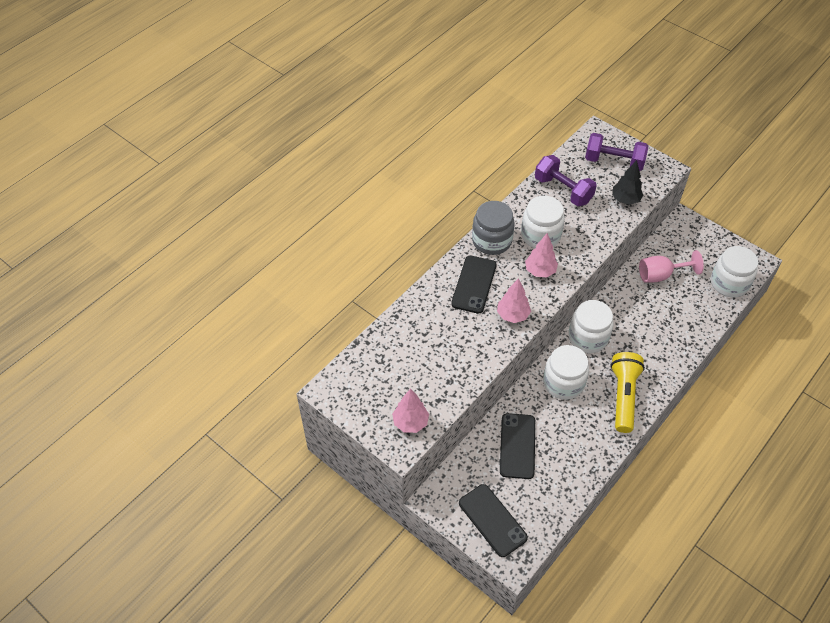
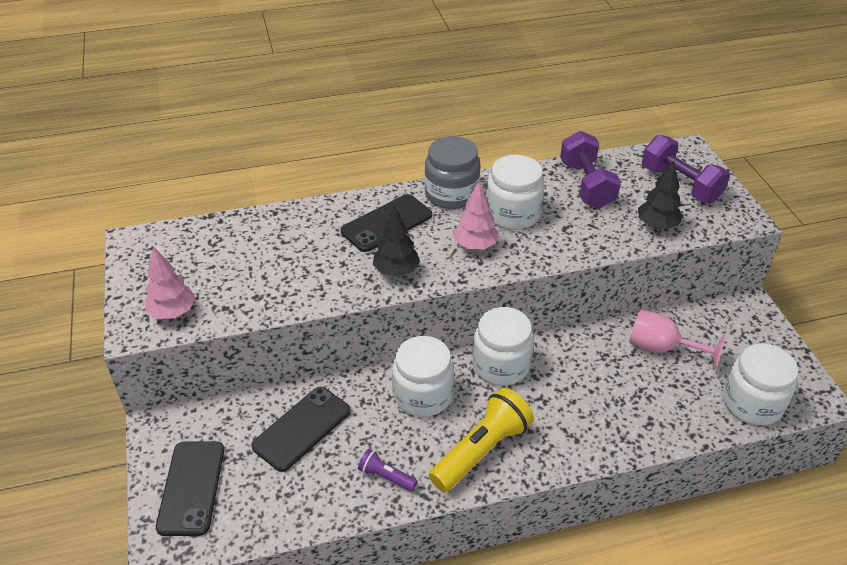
camera: 35 degrees right, 10 degrees down
pink tree [497,278,531,323] -> black tree [373,205,420,277]
none -> purple flashlight [358,449,417,491]

